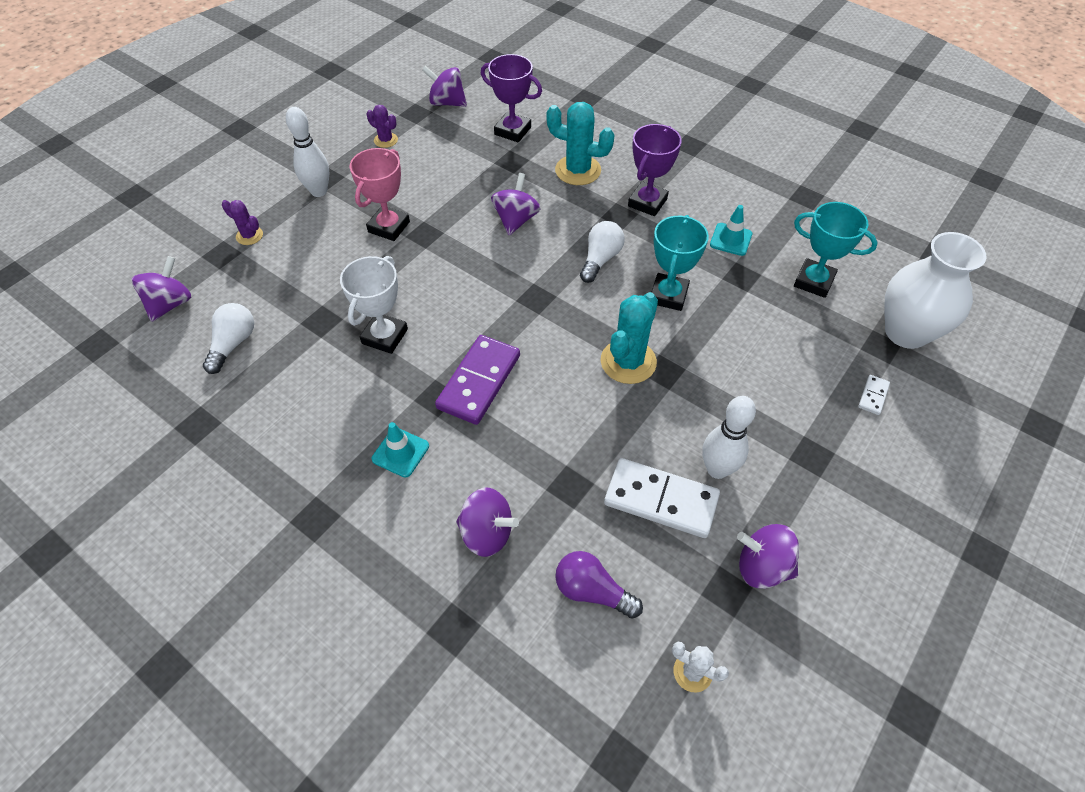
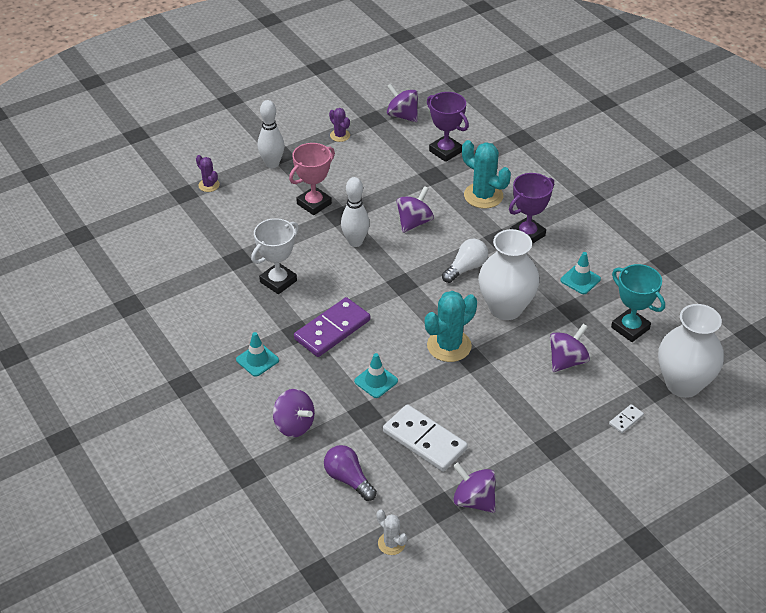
camera: 20 degrees right, 10 degrees down
purple spinning top [132,256,191,322] -> purple spinning top moved to [550,324,590,372]
white light bulb [203,303,254,374] -> none
turquoise trophy [651,215,709,311] -> white vase [478,229,539,320]
white bowling pin [702,396,756,479] -> white bowling pin moved to [341,177,370,247]
none -> turquoise traffic cone [354,353,398,398]

